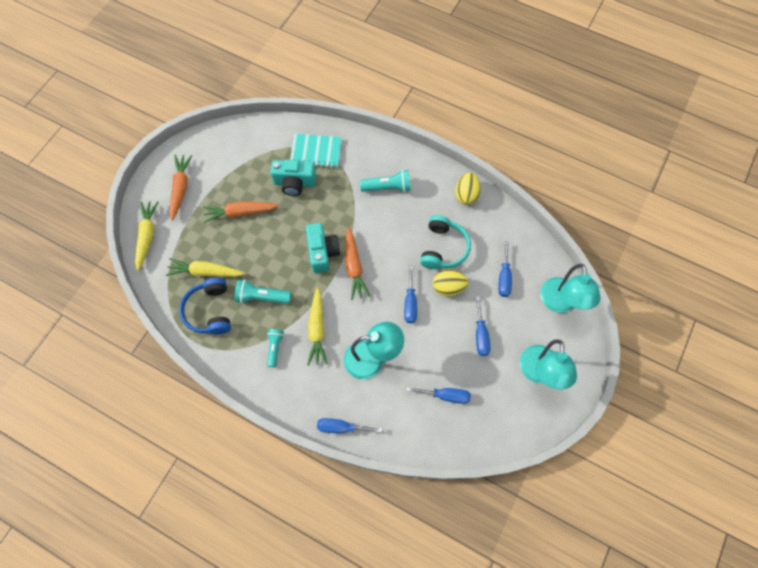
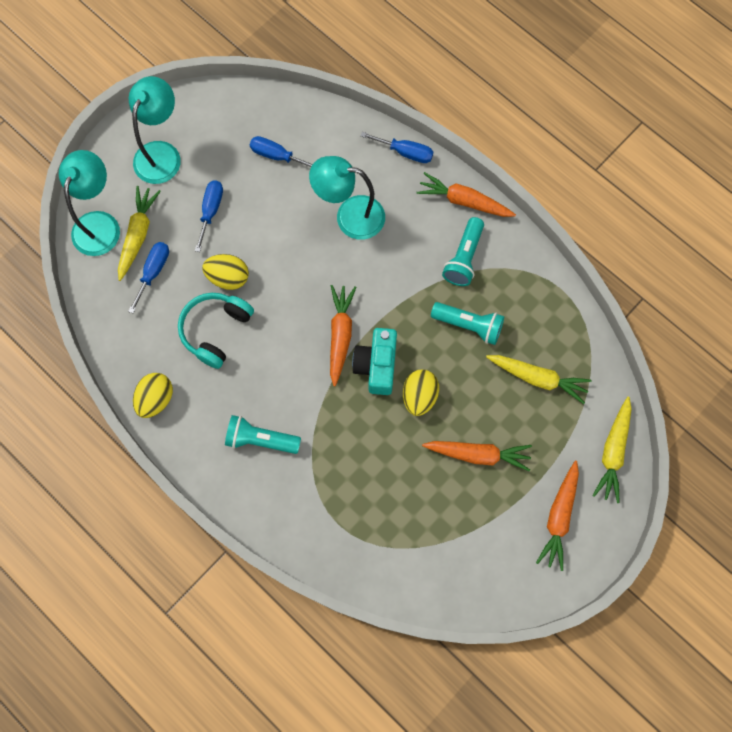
camera: 165 degrees left, 5 degrees up
blue headphones [179,278,231,334] -> none
turquoise flashlight [267,329,284,367] -> turquoise flashlight [442,217,484,286], size x1.50
turquoise camera [270,160,316,196] -> none
turquoise notebook [290,134,342,168] -> none
yellow carrot [307,287,328,366] -> yellow carrot moved to [118,186,161,281]
blue screwdriver [404,266,417,323] -> none
none -> yellow egg [403,369,439,416]
none -> orange carrot [416,172,516,217]

